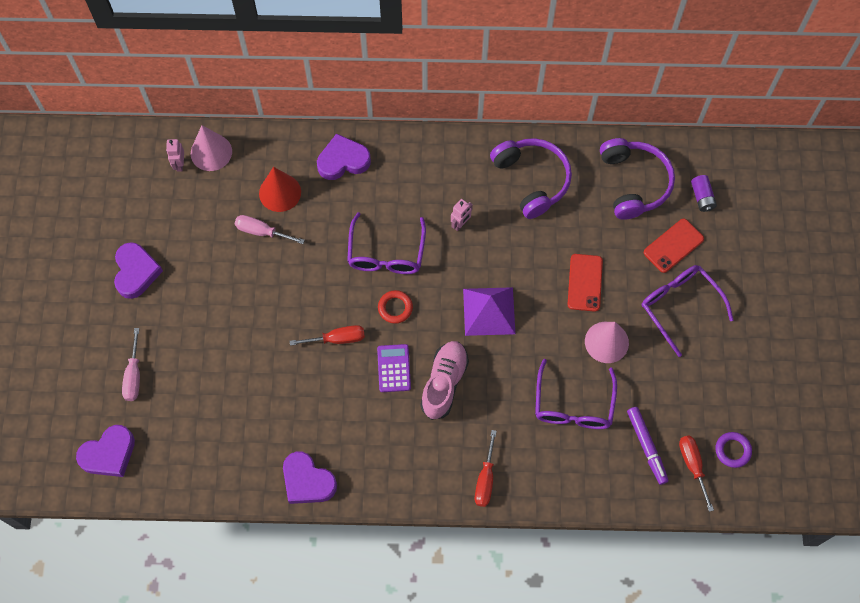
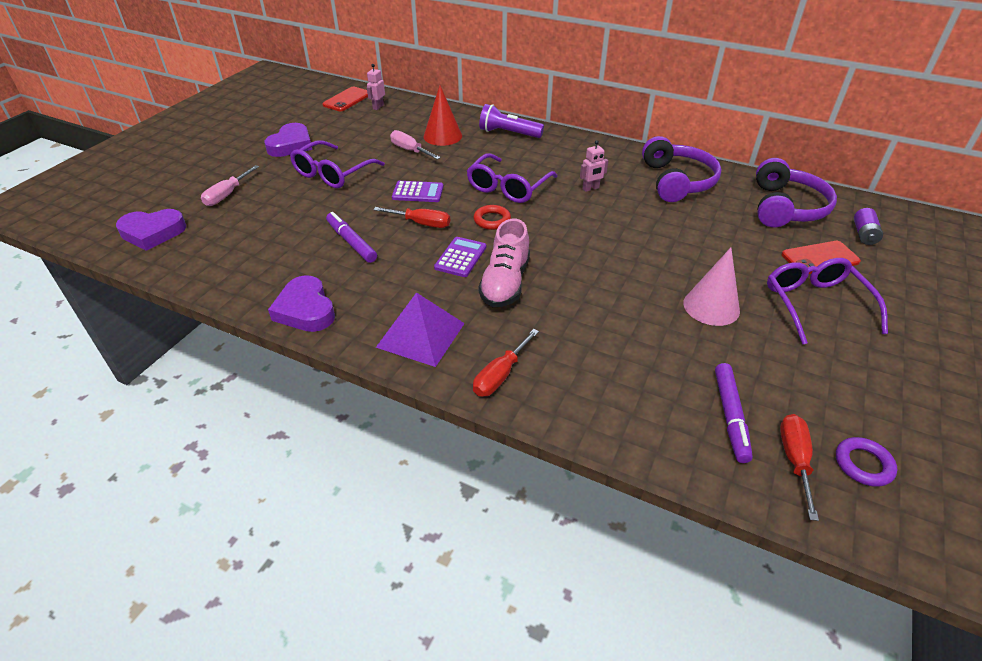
camera: 25 degrees right, 25 degrees down
pink cone [191,125,232,171] -> none
purple heart [317,133,371,180] -> purple flashlight [479,104,544,138]
pink shoe [420,341,469,420] -> pink shoe turned 150 degrees clockwise [478,219,530,307]
purple pyramid [463,287,516,336] -> purple pyramid moved to [376,292,465,367]
purple glasses [535,359,617,429] -> purple glasses moved to [290,140,385,188]
red phone [568,254,603,312] -> red phone moved to [322,87,368,111]
none -> purple marker [326,212,377,263]
none -> purple calculator [392,181,444,202]

